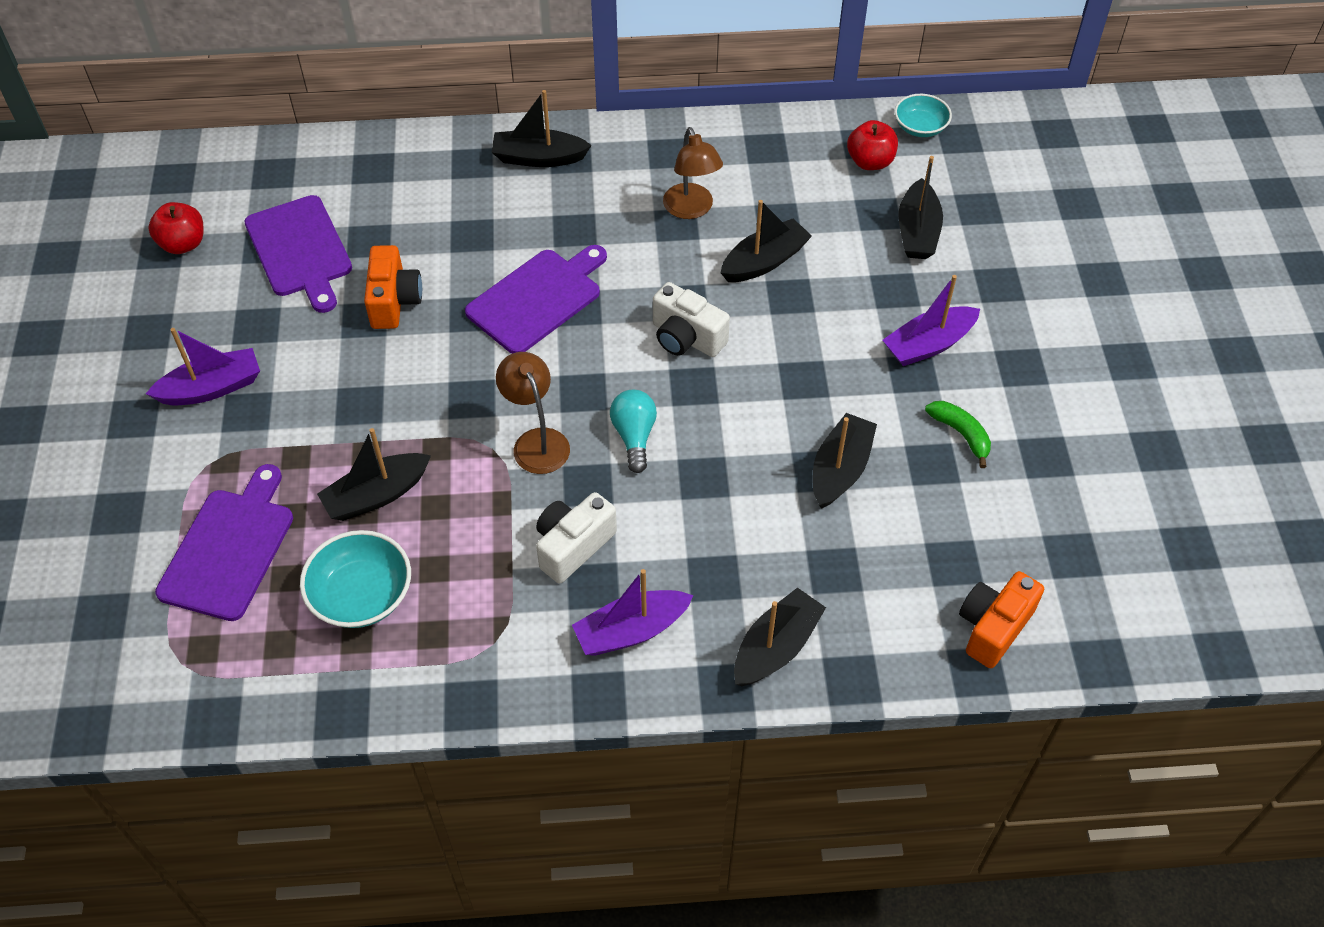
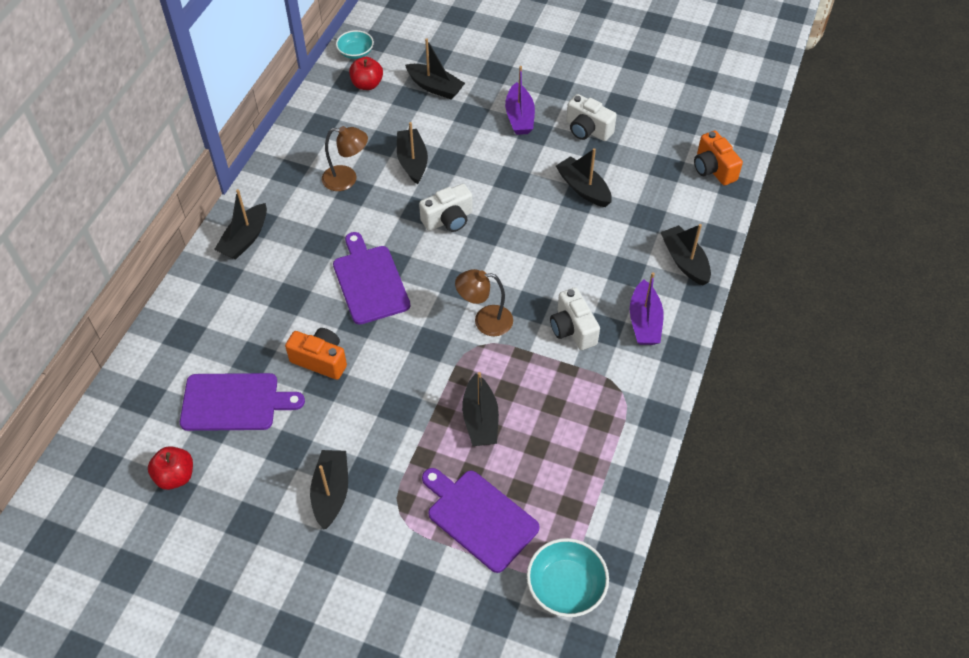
camera: 65 degrees left, 0 degrees up
purple boat [146,328,260,405] -> black boat [310,450,348,529]
turquoise bowl [300,530,411,628] -> turquoise bowl moved to [527,538,609,617]
turquoise light bulb [610,390,657,473] -> none
green banana [925,401,991,468] -> white camera [566,94,617,141]

